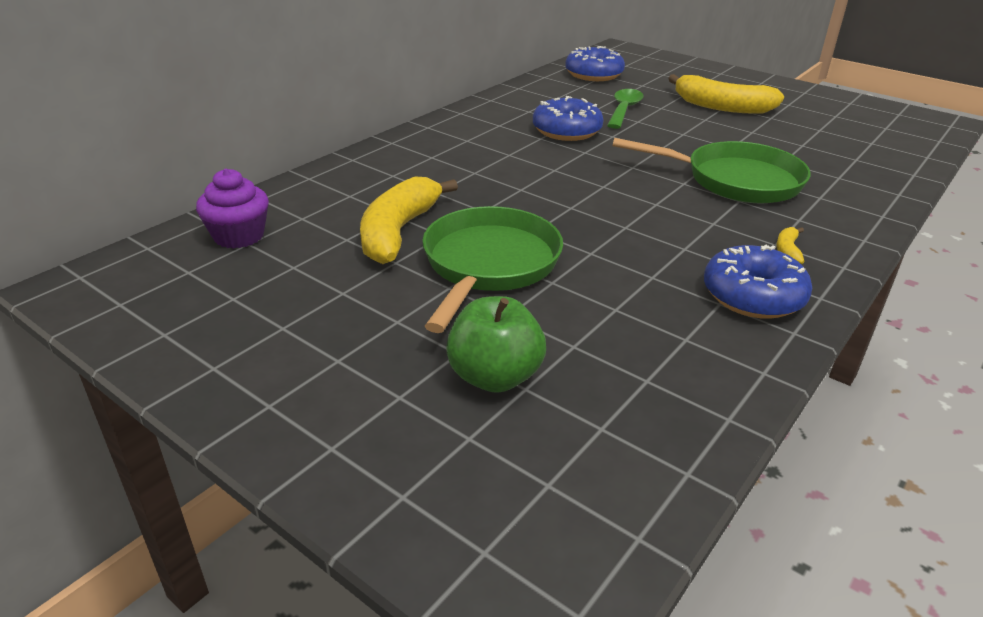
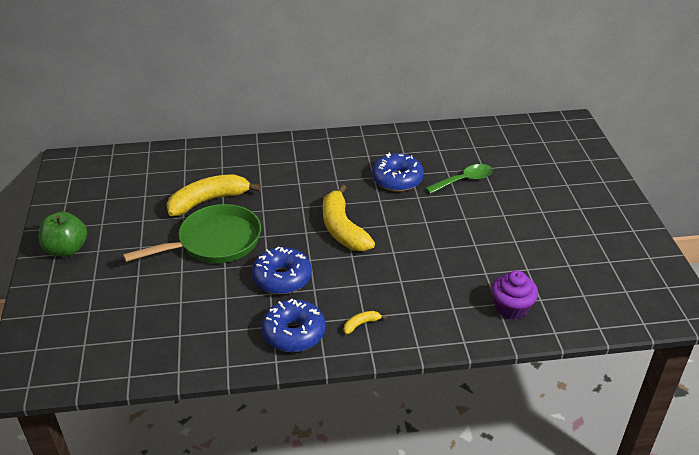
camera: 45 degrees right, 5 degrees up
purple cupcake [196,169,269,249] -> purple cupcake moved to [492,271,538,320]
green apple [446,296,546,393] -> green apple moved to [39,212,87,257]
blue donut [565,46,625,81] -> blue donut moved to [252,246,312,294]
green pan [612,138,811,203] -> none
yellow banana [668,74,784,114] -> yellow banana moved to [323,185,375,251]

